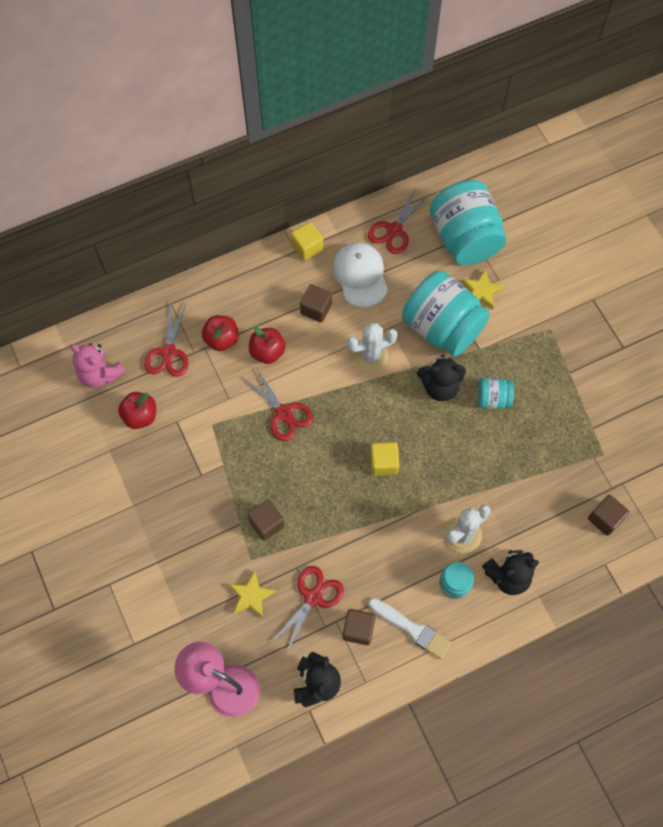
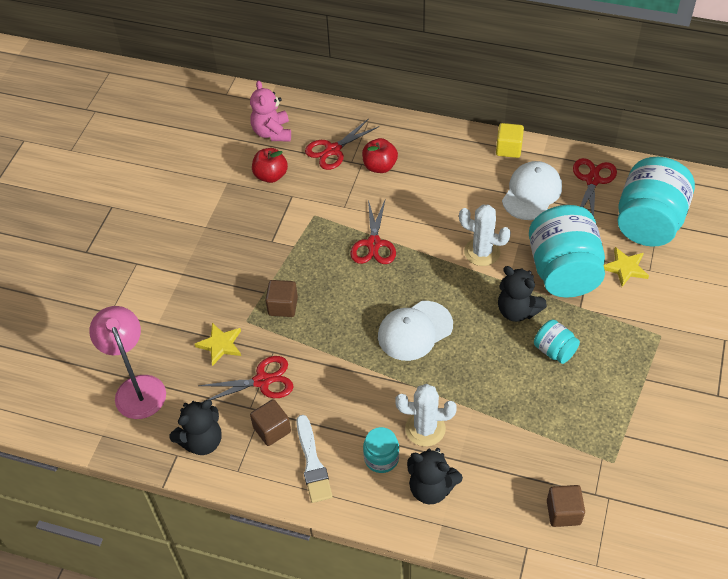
camera: 45 degrees right, 15 degrees down
red apple [249,326,286,364] -> none
brown cube [300,284,332,322] -> none
red scissors [368,187,430,254] -> red scissors turned 120 degrees clockwise [573,158,617,217]
yellow cube [370,442,399,476] -> white cap [378,301,453,361]

